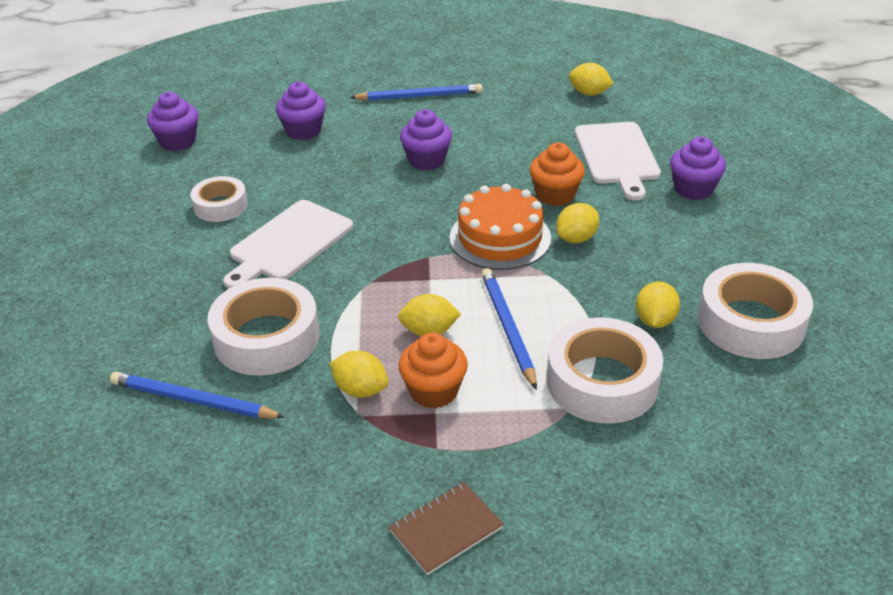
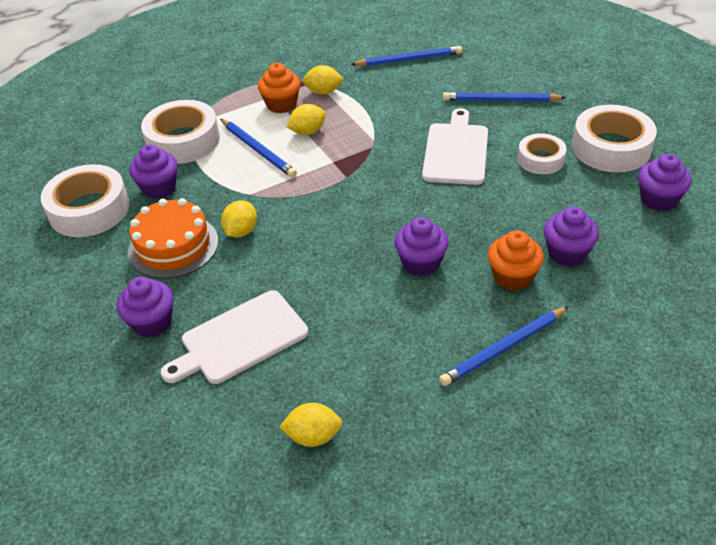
camera: 155 degrees right, 5 degrees up
white tape [208,278,320,376] -> white tape moved to [572,105,657,172]
brown notebook [389,482,504,575] -> none
orange cake [450,184,551,270] -> orange cake moved to [128,198,218,279]
orange cupcake [530,142,585,206] -> orange cupcake moved to [488,230,544,291]
white cutting board [575,122,661,200] -> white cutting board turned 90 degrees counterclockwise [161,290,308,384]
yellow lemon [636,281,680,328] -> purple cupcake [129,144,178,199]
none -> blue pencil [443,92,566,102]

